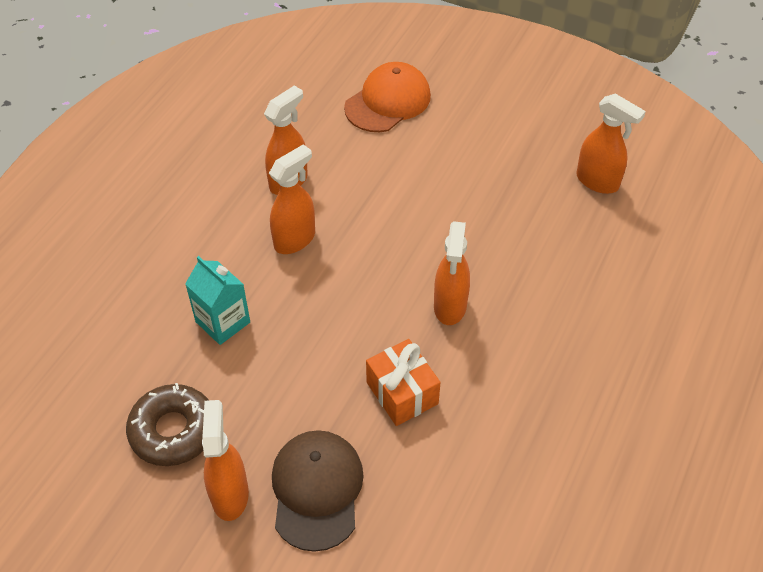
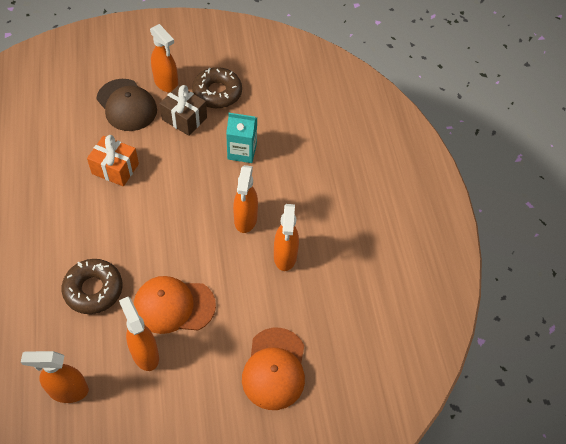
camera: 140 degrees right, 5 degrees up
orange spray bottle [434,221,470,325] -> orange spray bottle moved to [119,297,159,371]
none -> brown donut [62,259,123,314]
none -> orange cap [134,276,216,334]
none -> brown gift [159,85,207,136]

